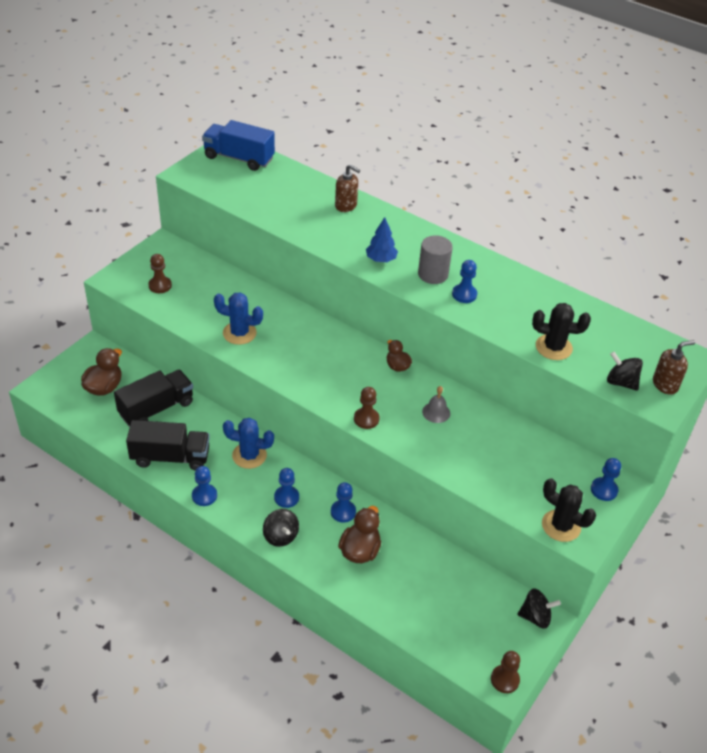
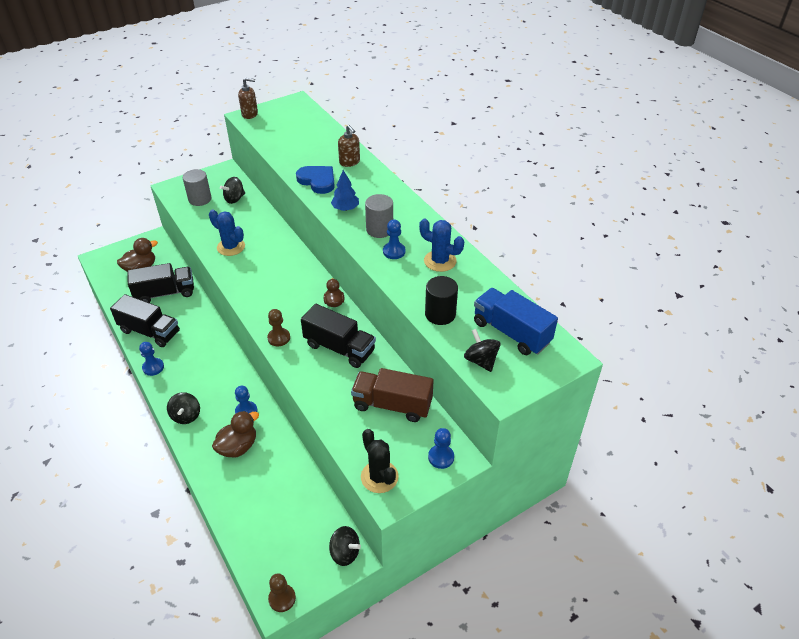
camera: 25 degrees right, 0 degrees up
brown pawn [148,254,172,293] -> grey cylinder [183,169,212,206]
blue truck [202,120,275,171] -> blue truck moved to [474,288,558,355]
blue cactus [223,418,274,469] -> blue cactus moved to [419,218,464,272]
blue pawn [274,468,299,508] -> none
grey bell [422,386,450,423] -> black truck [301,304,376,368]
black cactus [532,303,591,360] -> black cylinder [425,276,458,325]
brown soap dispenser [653,340,695,395] -> brown soap dispenser moved to [238,78,258,119]
none -> black spinning top [220,177,245,204]
none -> blue heart [296,166,335,194]
none -> brown truck [351,368,434,422]

